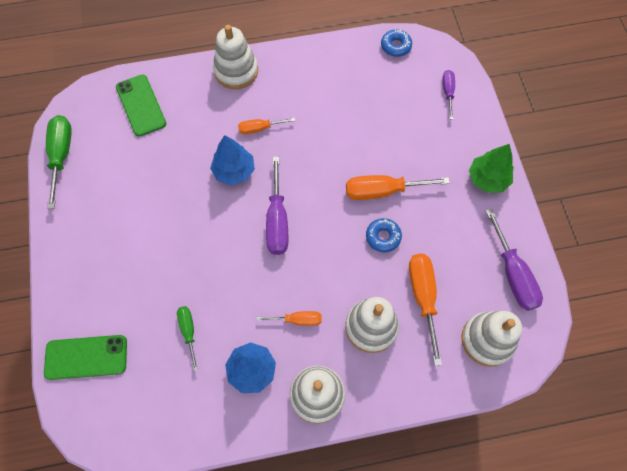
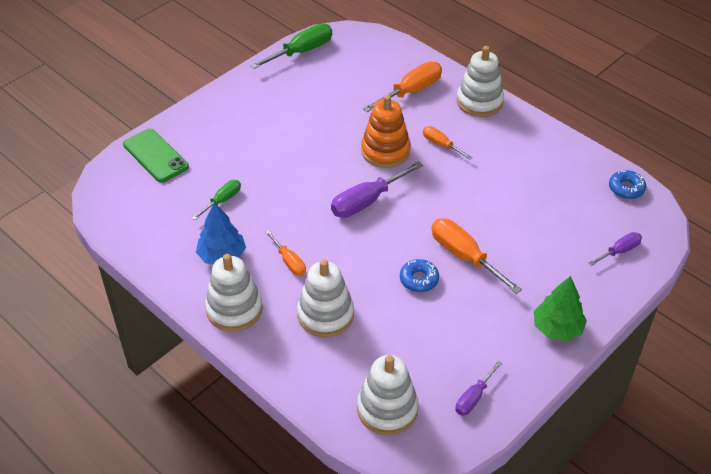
camera: 55 degrees right, 20 degrees down
green phone [116,75,166,137] -> none
blue tree [210,135,255,185] -> orange stacking toy [361,95,410,168]
orange screwdriver [409,254,442,366] -> orange screwdriver moved to [363,62,442,112]
purple screwdriver [486,209,543,311] -> purple screwdriver [456,361,502,416], size x0.58

